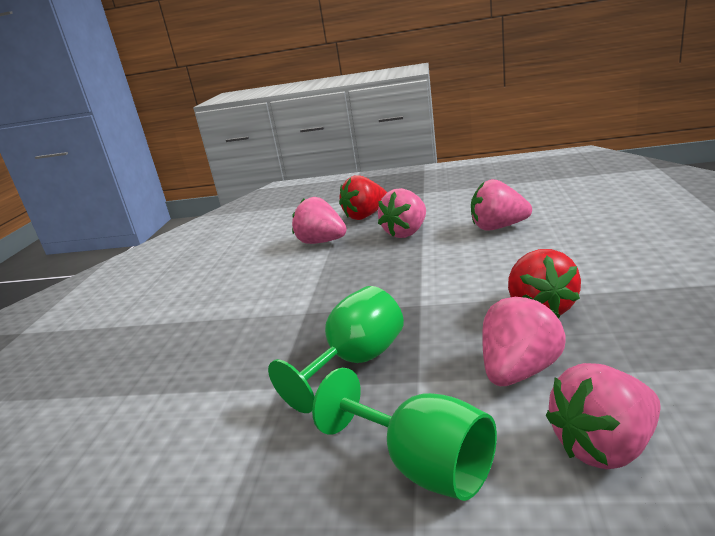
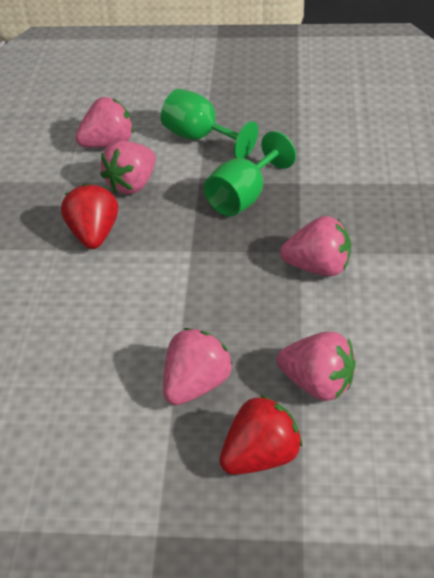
camera: 175 degrees right, 20 degrees up
pink strawberry [471,179,532,231] -> pink strawberry moved to [280,216,351,276]

